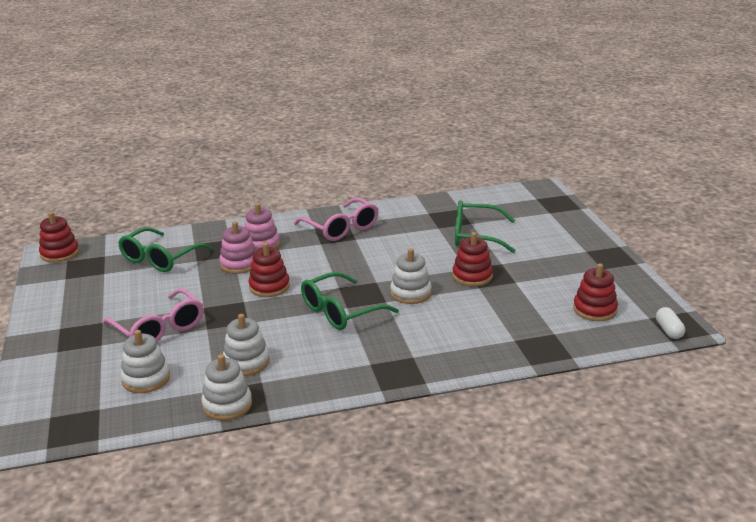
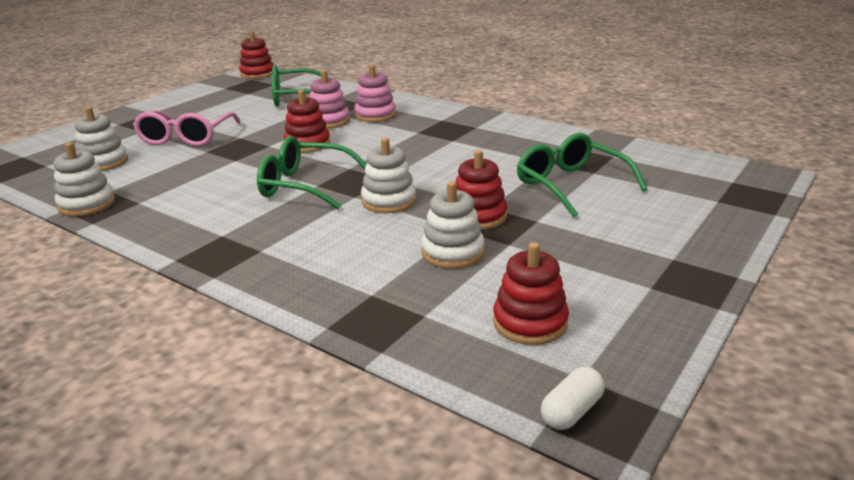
camera: 50 degrees right, 0 degrees up
white stacking toy [223,314,270,376] -> white stacking toy moved to [421,181,485,269]
pink glasses [294,198,379,241] -> none

